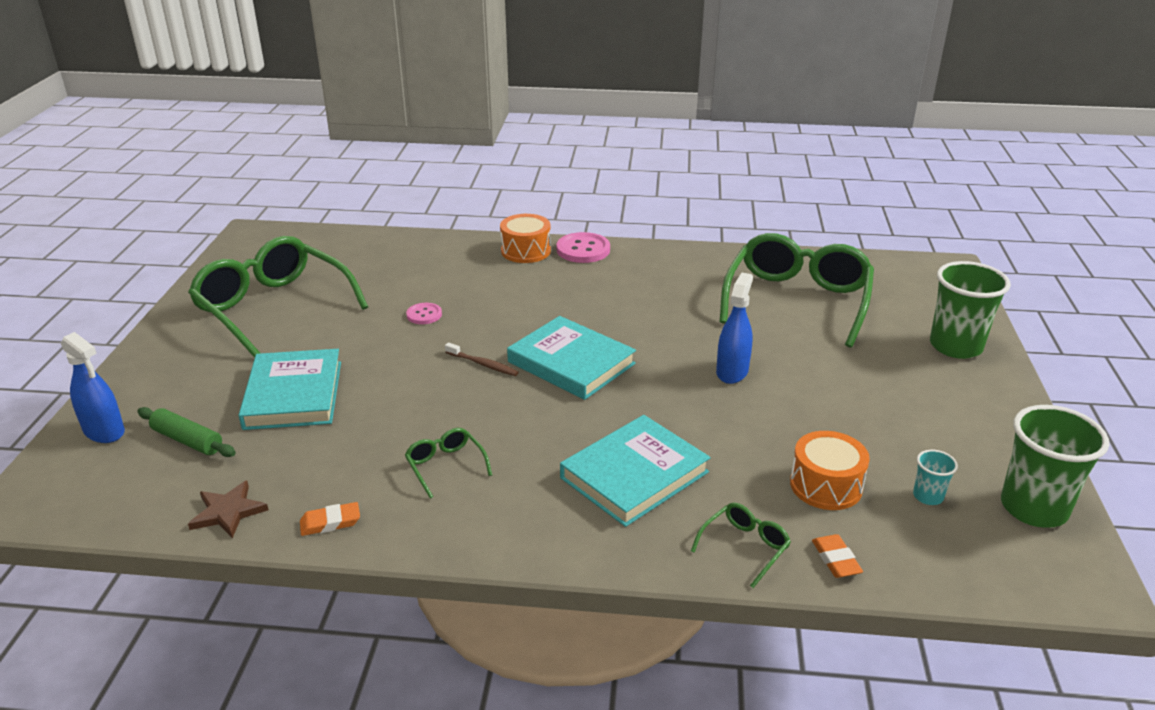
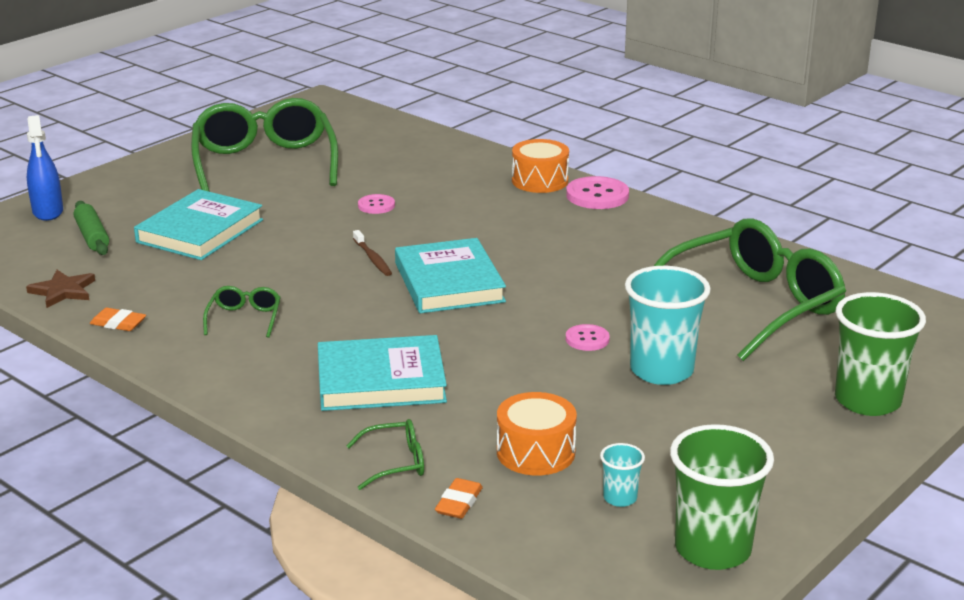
camera: 35 degrees right, 5 degrees down
blue spray bottle [716,273,753,384] -> pink button [566,324,610,351]
none -> turquoise cup [625,266,711,385]

